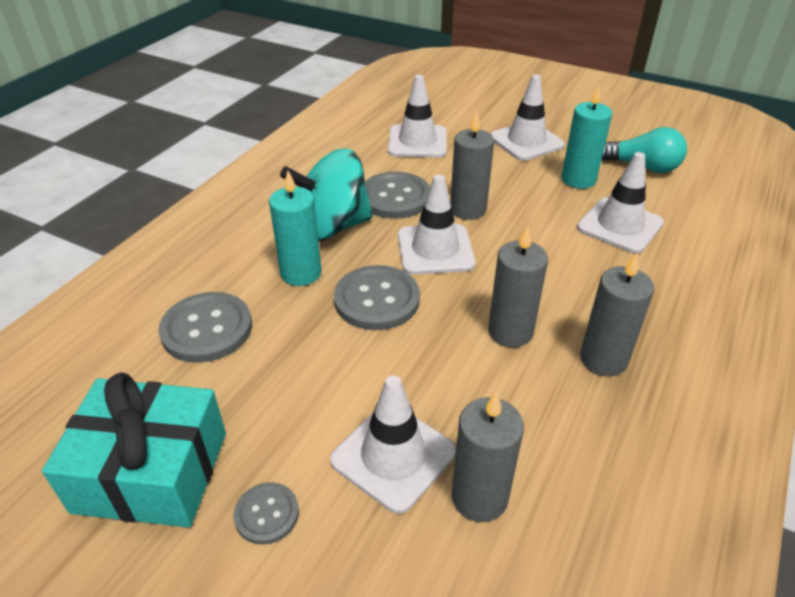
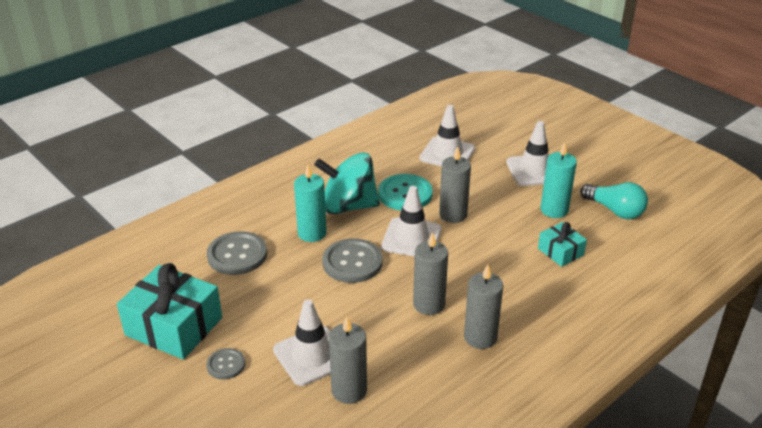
camera: 20 degrees right, 5 degrees down
grey button [365,172,430,219] -> turquoise button [378,174,433,210]
white traffic cone [577,152,664,253] -> turquoise gift [538,222,587,267]

